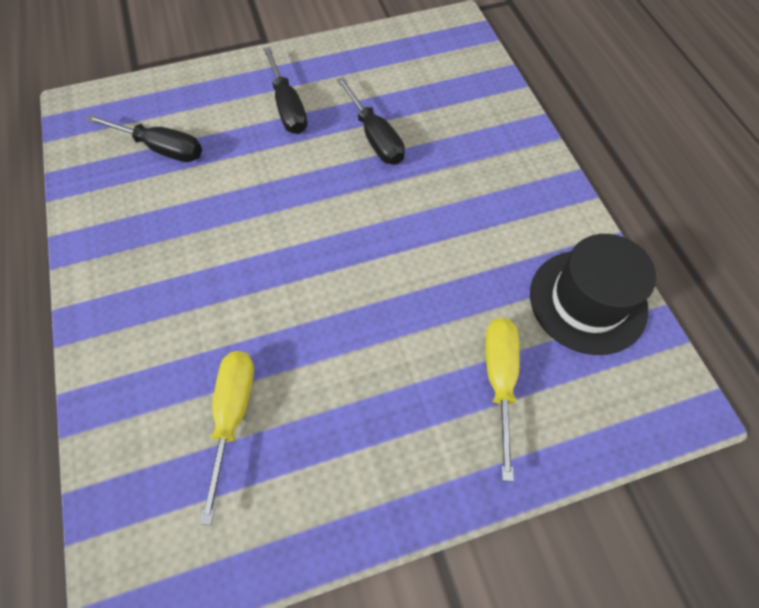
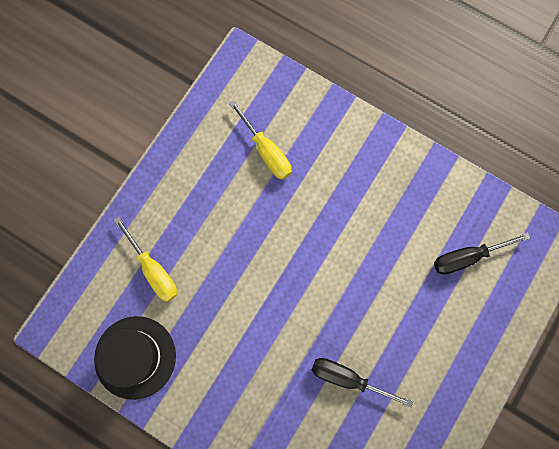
camera: 140 degrees right, 15 degrees up
black screwdriver [263,47,307,134] -> none

